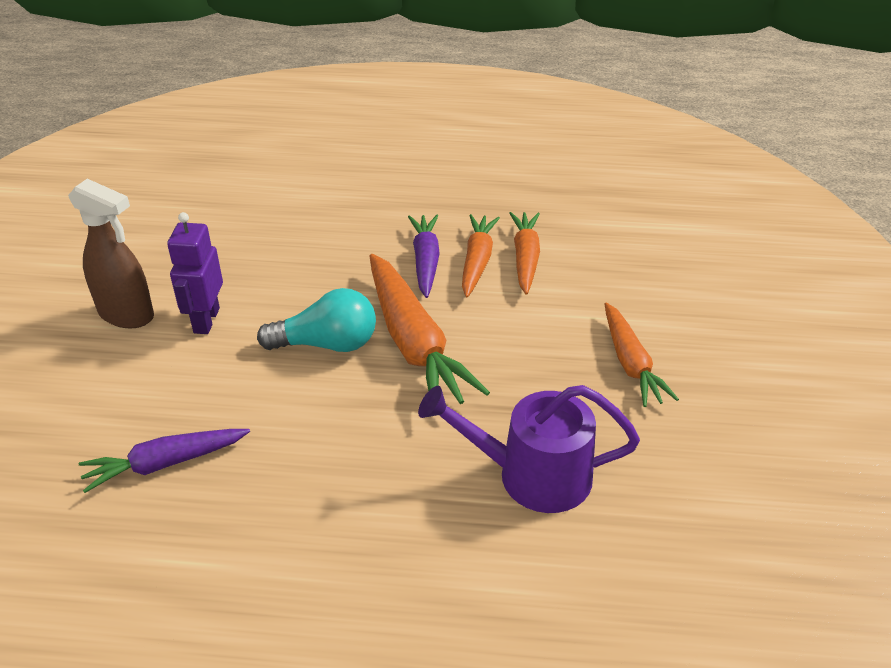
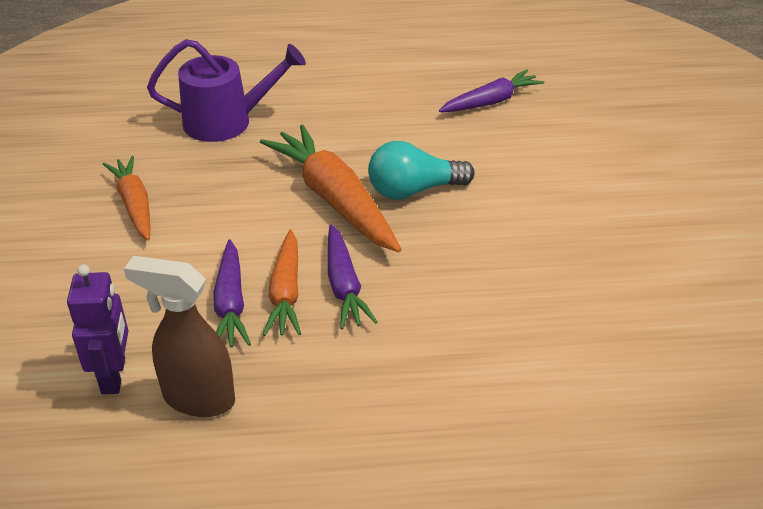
camera: 170 degrees right, 0 degrees up
brown spray bottle [68,179,154,328] -> brown spray bottle moved to [124,256,235,417]
purple robot [167,212,223,334] -> purple robot moved to [67,264,128,394]
orange carrot [509,212,540,295] -> purple carrot [213,239,251,347]

